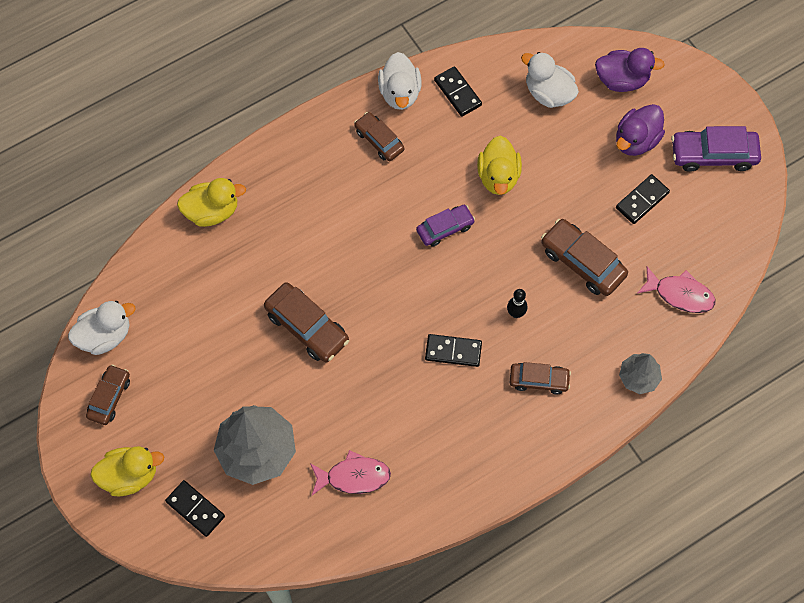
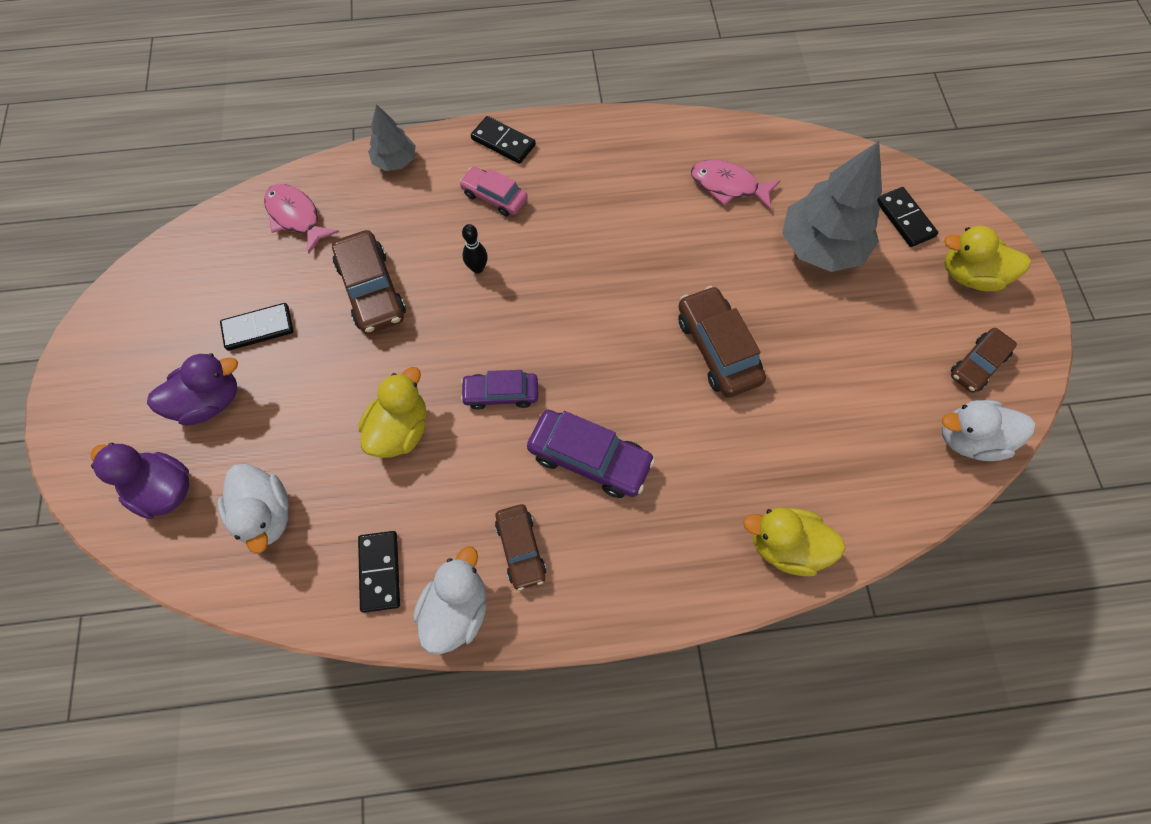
camera: 155 degrees left, 0 degrees up
black domino [425,334,482,367] -> black domino moved to [471,116,536,164]
brown car [510,362,571,395] -> pink car [459,167,528,216]
purple car [671,126,761,172] -> purple car moved to [527,410,655,498]

